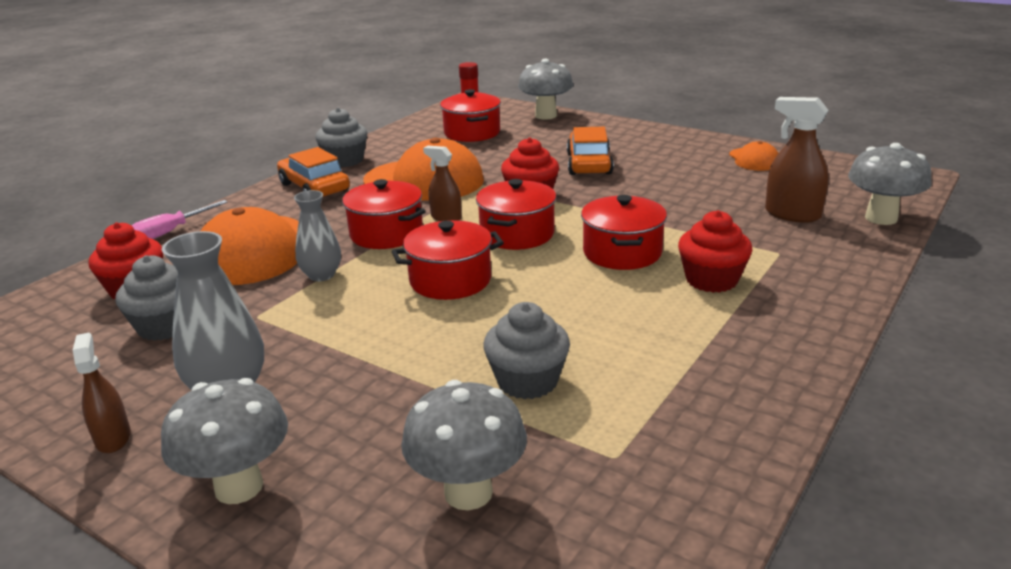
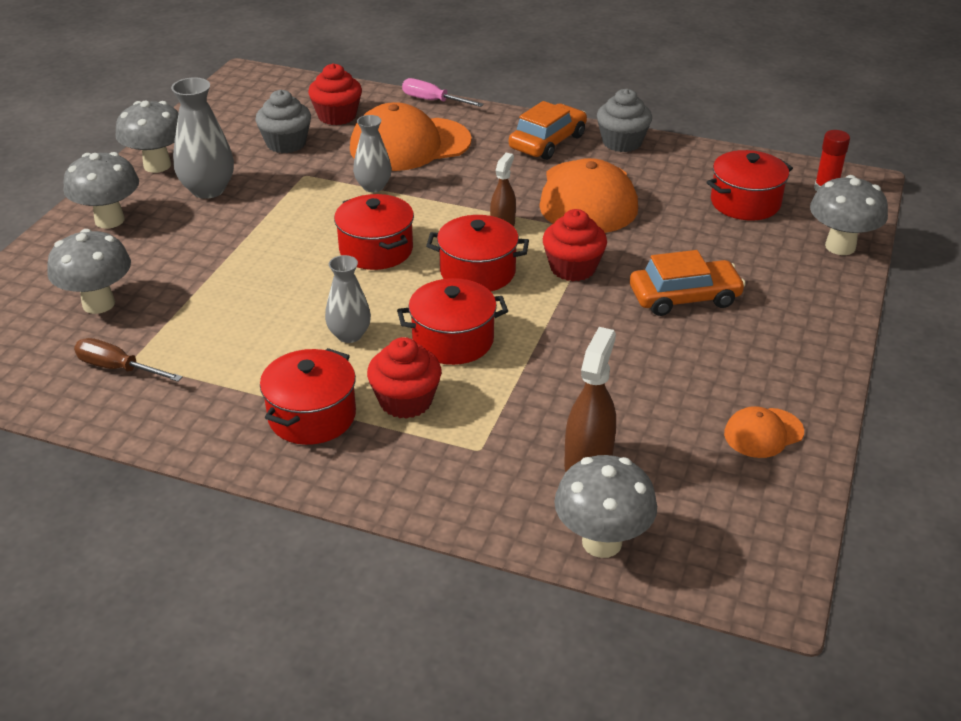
camera: 75 degrees right, 10 degrees up
brown spray bottle [73,333,131,453] -> grey mushroom [116,100,179,173]
red pot [342,179,426,249] -> red pot moved to [260,348,356,445]
grey cupcake [483,302,570,399] -> none
none -> brown screwdriver [74,338,183,382]
none -> grey vase [325,255,371,343]

